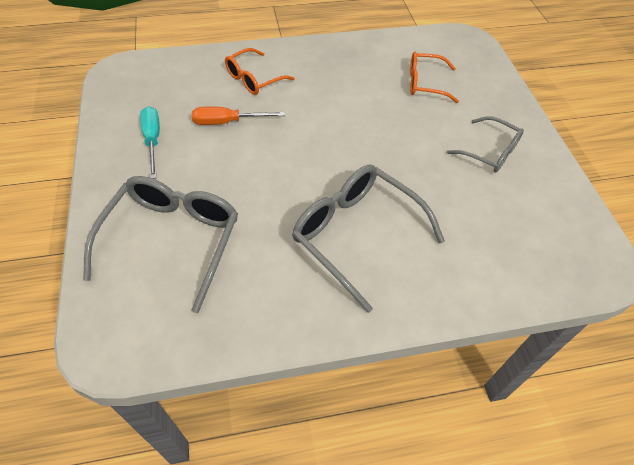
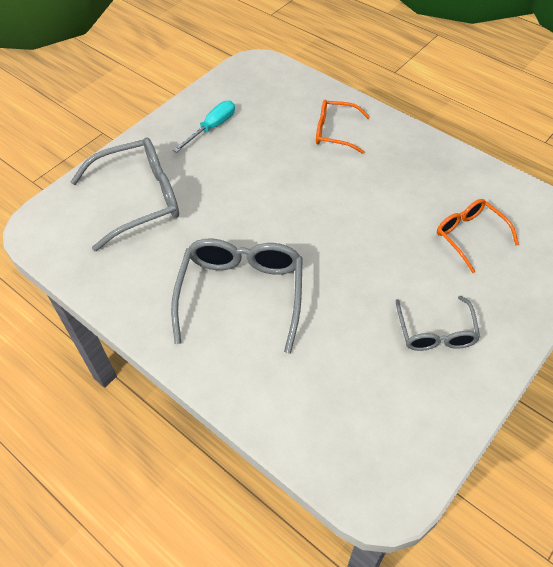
camera: 55 degrees right, 0 degrees up
orange screwdriver [192,107,285,125] -> none

